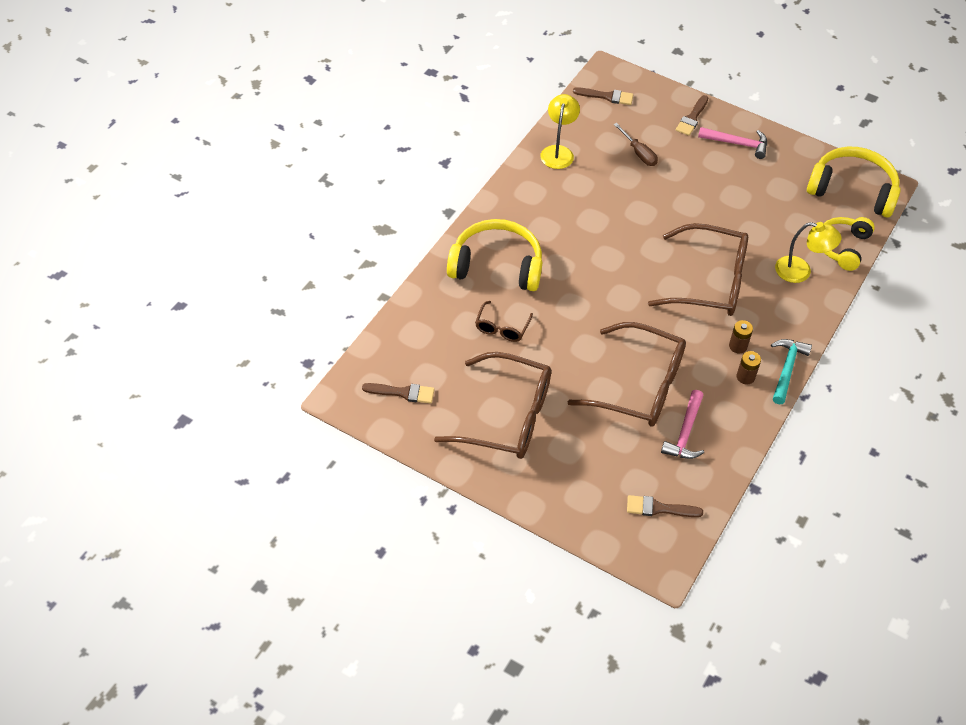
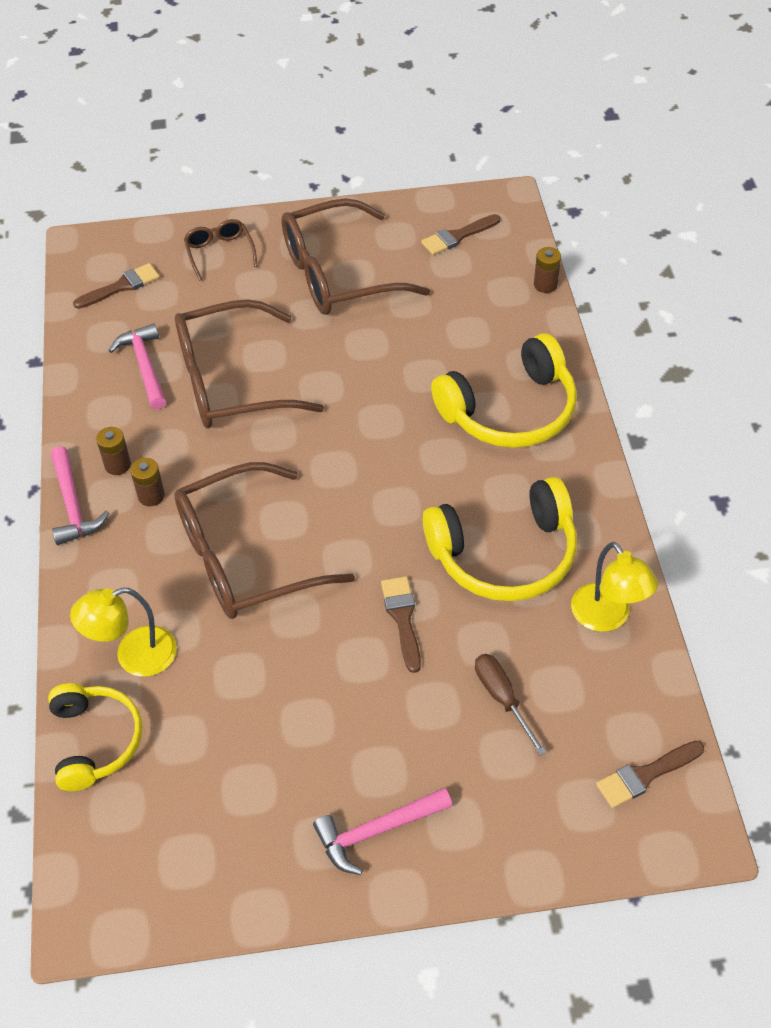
camera: 145 degrees right, 0 degrees up
brown glasses [475,301,533,342] -> brown glasses moved to [184,219,258,281]
brown screwdriver [613,123,658,166] -> brown screwdriver turned 45 degrees clockwise [475,654,546,756]
brown brush [676,95,708,136] -> brown brush moved to [381,576,421,673]
turquoise hammer [771,339,812,404] -> pink hammer [51,446,109,545]
yellow headphones [807,147,901,218] -> yellow headphones moved to [423,477,577,601]
none -> brown battery [534,247,561,293]

